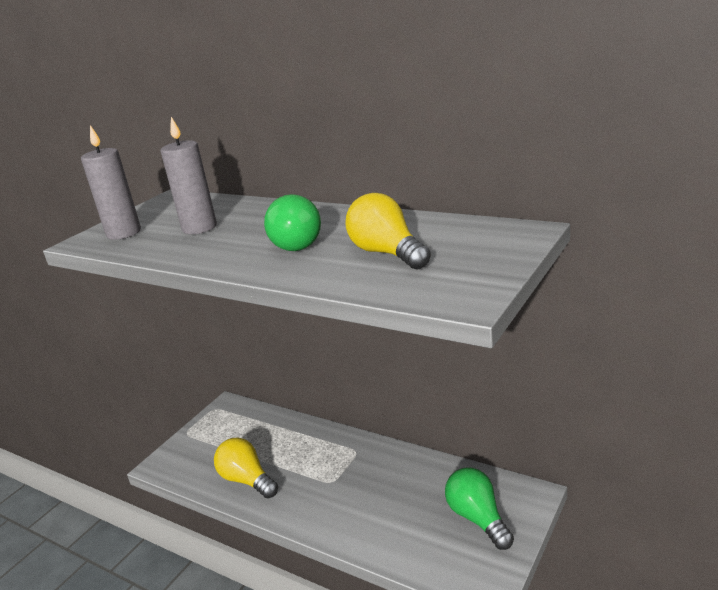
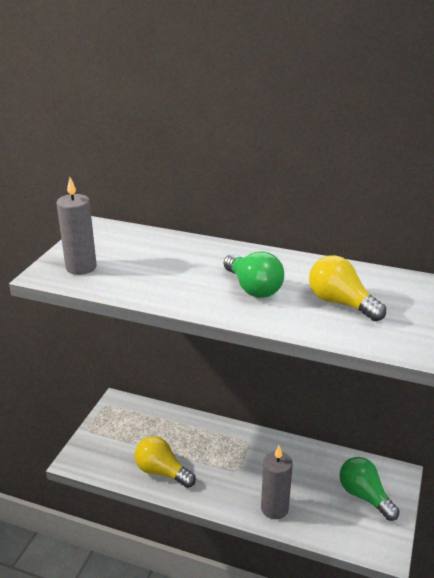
camera: 15 degrees left, 5 degrees up
grey candle [160,117,217,234] -> grey candle moved to [261,446,293,519]

